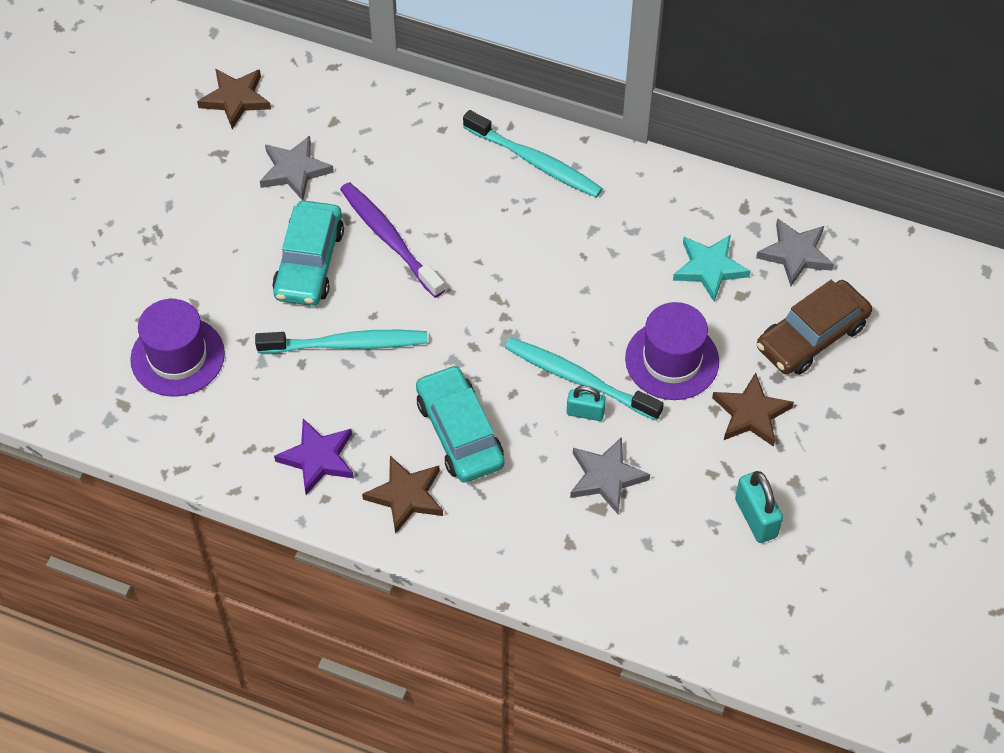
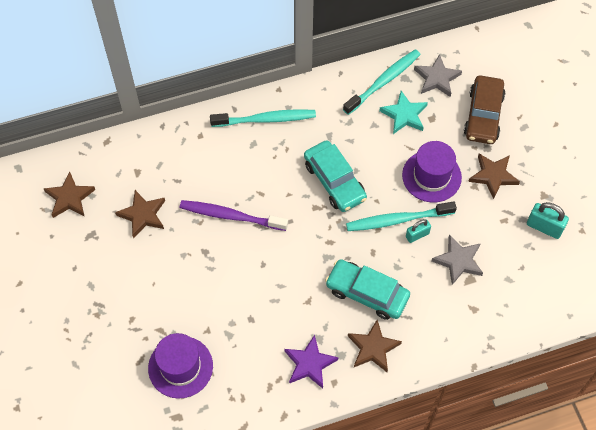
camera: 40 degrees left, 5 degrees up
turquoise toothbrush [255,330,428,353] -> turquoise toothbrush moved to [343,49,421,115]
grey star [260,136,334,201] -> brown star [115,190,165,238]
turquoise car [272,201,344,306] -> turquoise car moved to [304,140,367,212]

